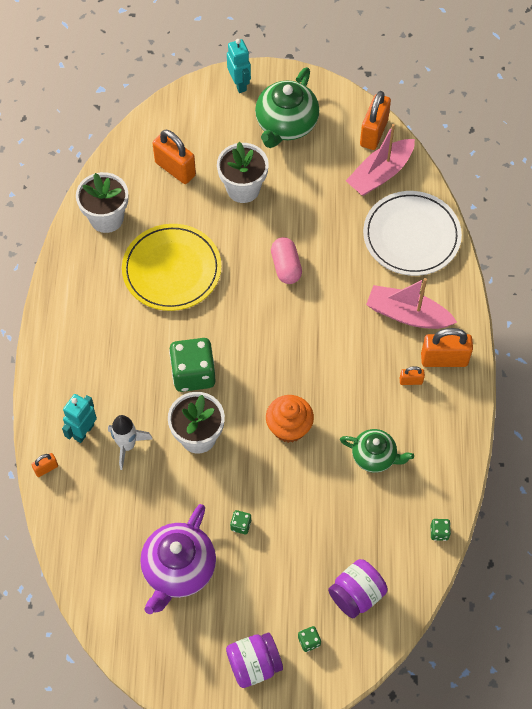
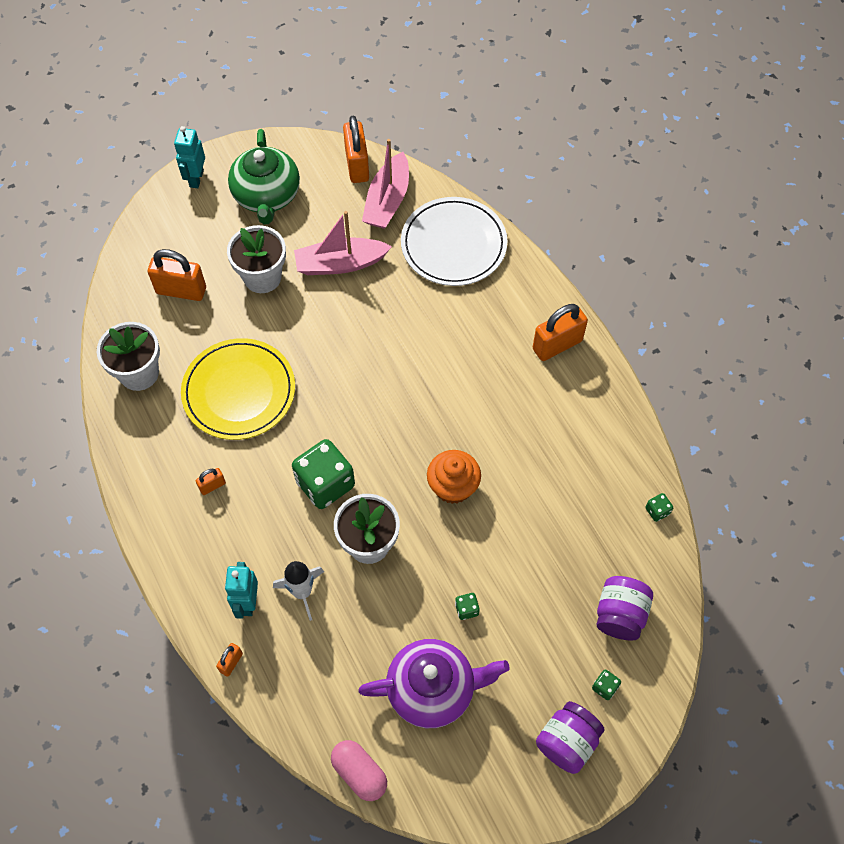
camera: 30 degrees left, 0 degrees up
purple teapot [140,504,216,614] -> purple teapot turned 90 degrees counterclockwise [358,639,510,728]
turquoise robot [227,39,251,93] -> turquoise robot turned 120 degrees counterclockwise [174,126,205,188]
pink capsule [271,237,302,284] -> pink capsule moved to [331,740,387,801]
green teapot [340,429,414,473] -> none
pink boat [366,278,457,329] -> pink boat moved to [294,211,392,275]
orange padlock [400,366,425,385] -> orange padlock moved to [196,468,226,495]

